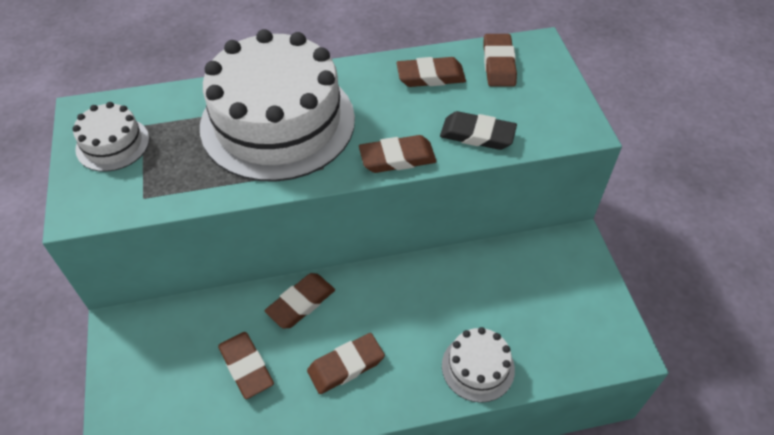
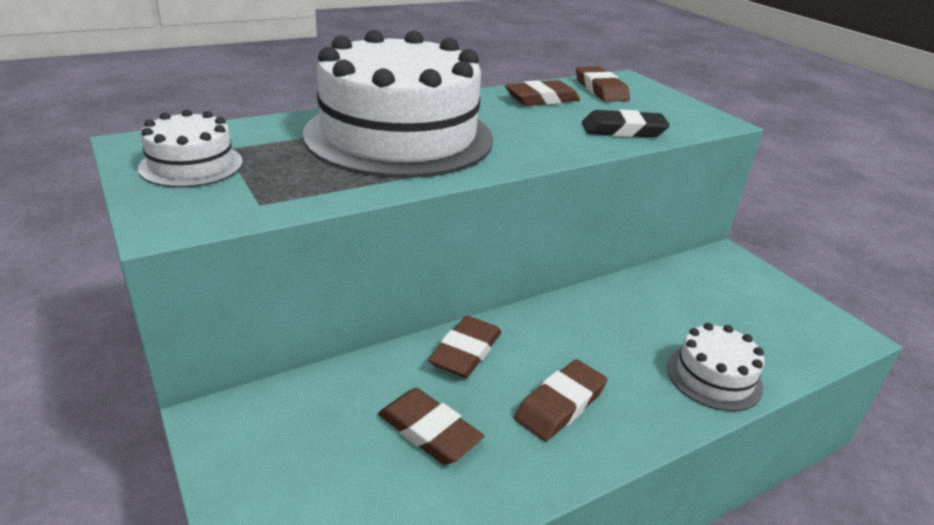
camera: 20 degrees left, 20 degrees down
brown eraser [359,135,437,173] -> none

